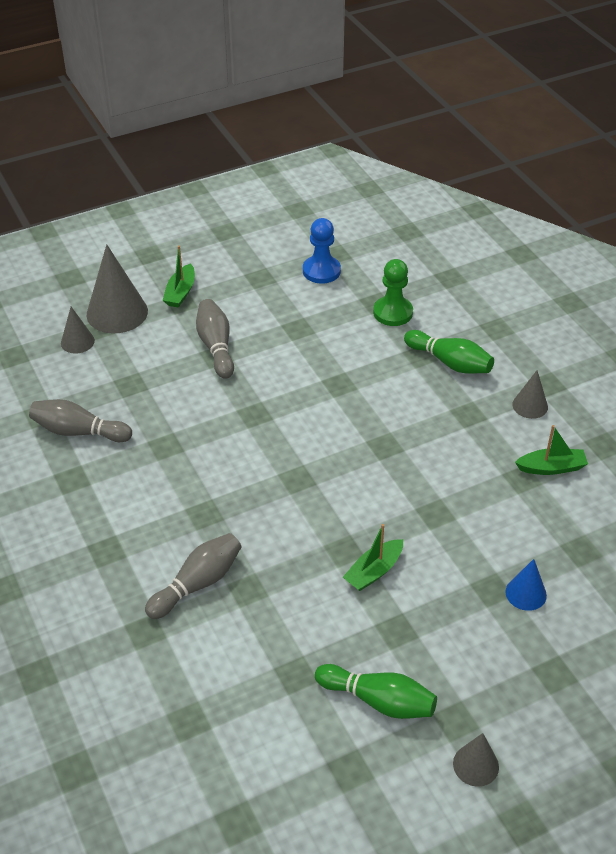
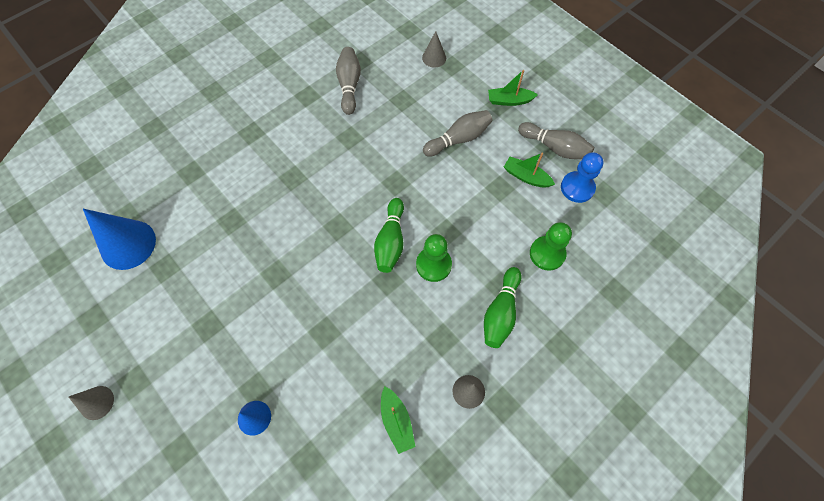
camera: 75 degrees right, 20 degrees up
grey cone [87,244,148,334] -> none
grey bowling pin [145,533,242,619] -> grey bowling pin moved to [518,122,594,159]
green bowling pin [315,664,437,719] -> green bowling pin moved to [374,198,404,273]
green boat [343,524,403,591] -> green boat moved to [504,153,555,188]
none -> blue cone [83,209,156,270]
none -> green pawn [416,234,452,282]

